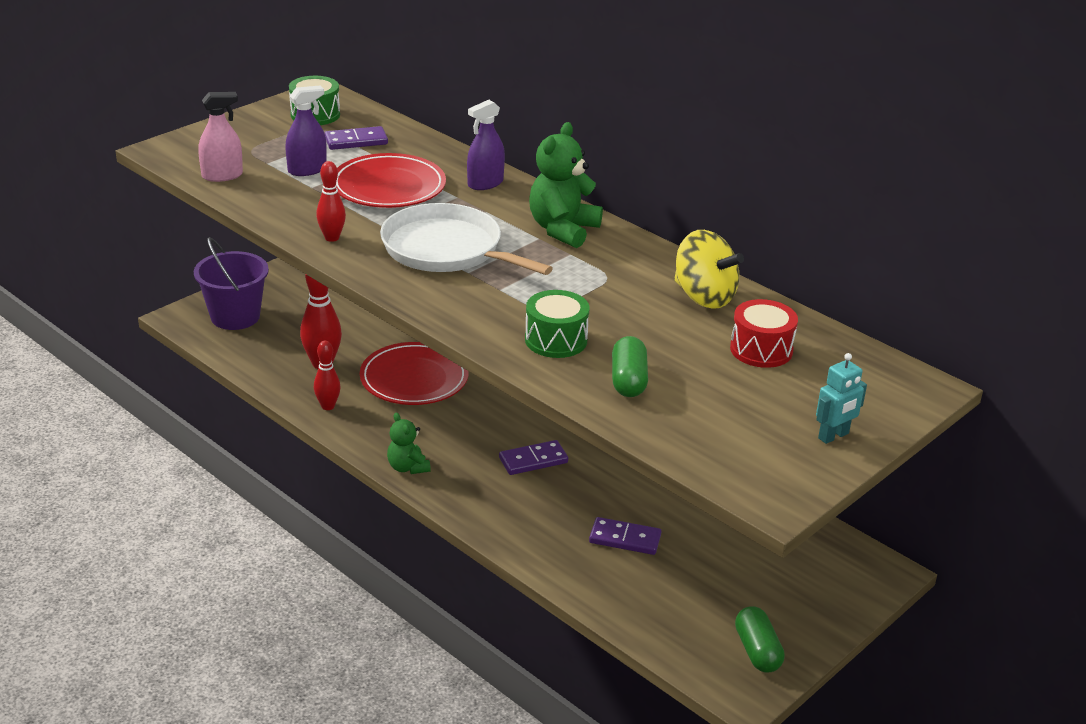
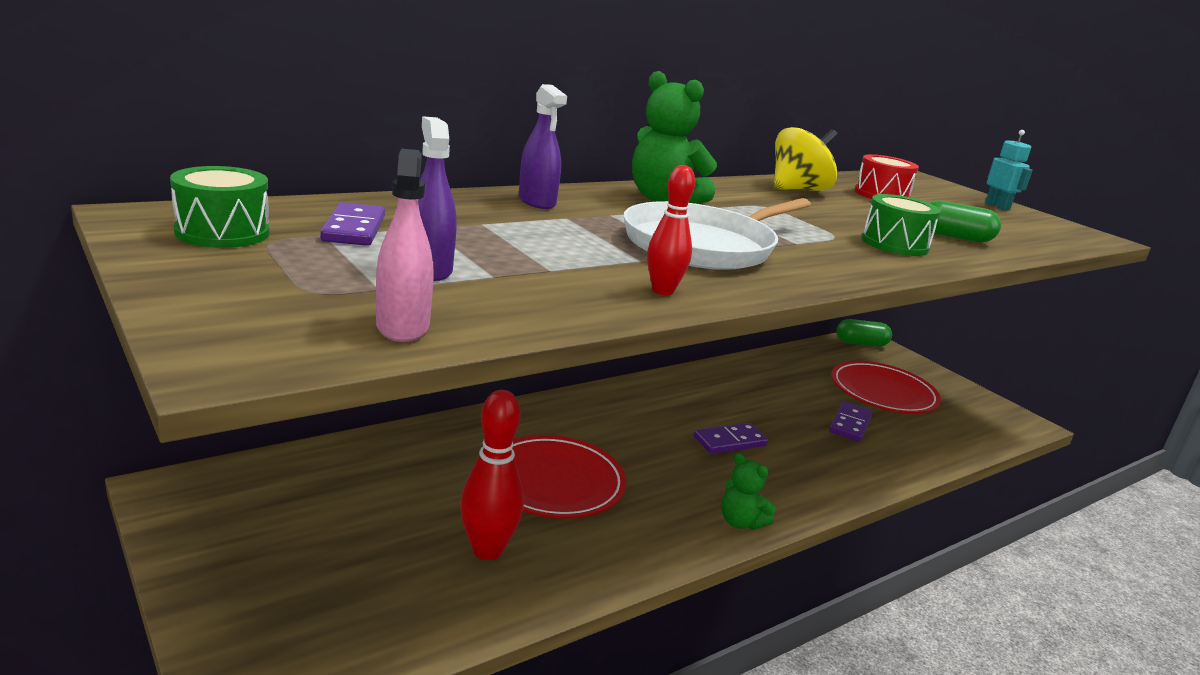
camera: 80 degrees left, 10 degrees down
purple bucket [194,237,269,330] -> none
red bowling pin [314,341,341,410] -> none
red plate [336,153,446,208] -> red plate moved to [831,361,941,414]
green teddy bear [387,413,431,474] -> green teddy bear turned 60 degrees clockwise [721,453,776,530]
purple domino [499,440,568,475] -> purple domino turned 75 degrees clockwise [693,423,768,454]
green capsule [735,606,785,672] -> green capsule moved to [836,319,892,347]

